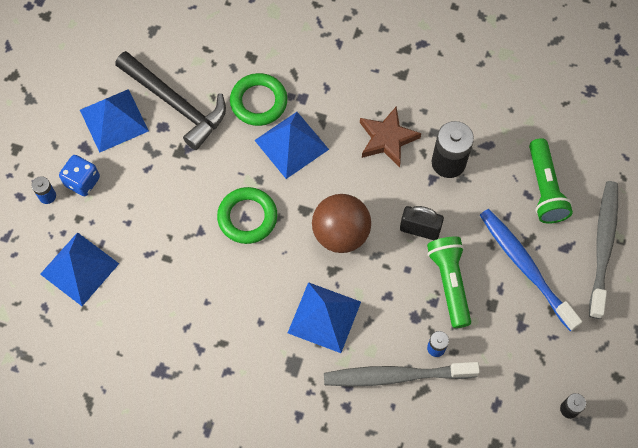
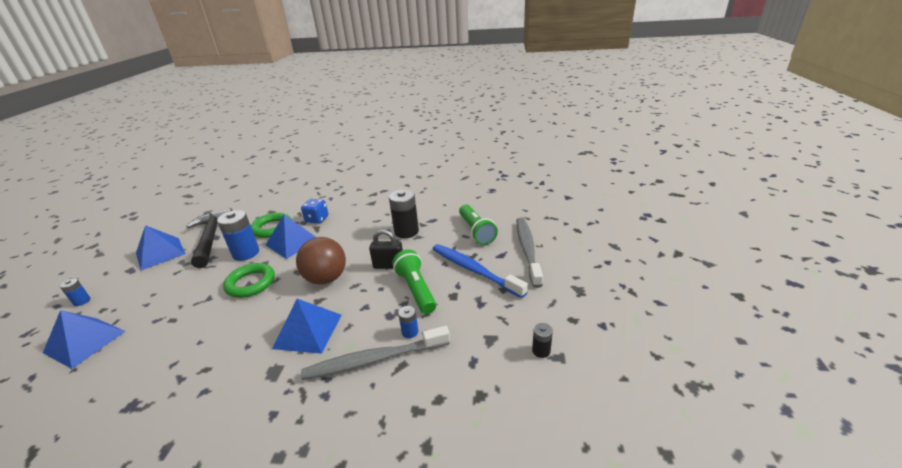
camera: 10 degrees left, 35 degrees down
blue dice [59,155,100,196] -> blue dice moved to [301,199,329,224]
black hammer [115,51,226,150] -> black hammer turned 135 degrees counterclockwise [186,208,233,268]
brown star [360,107,421,167] -> none
none -> blue battery [217,210,259,261]

